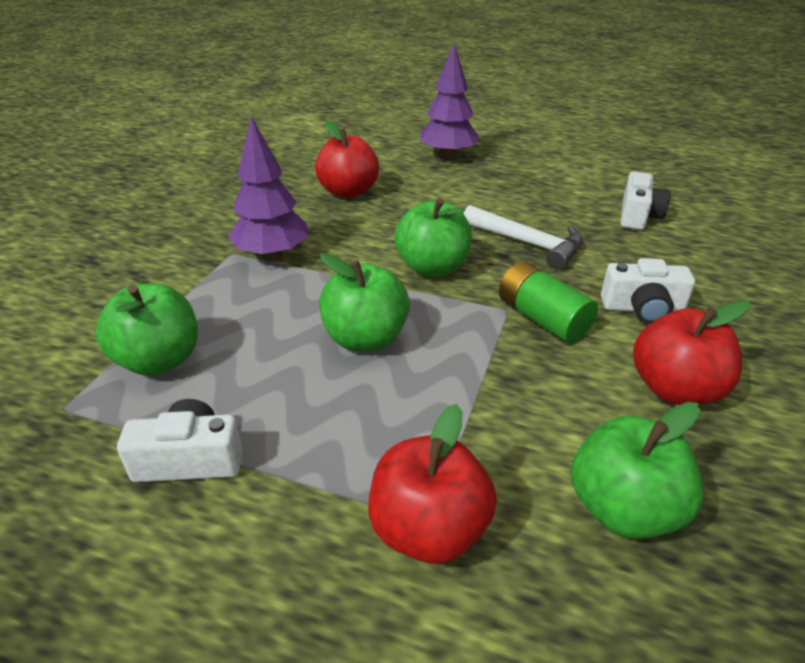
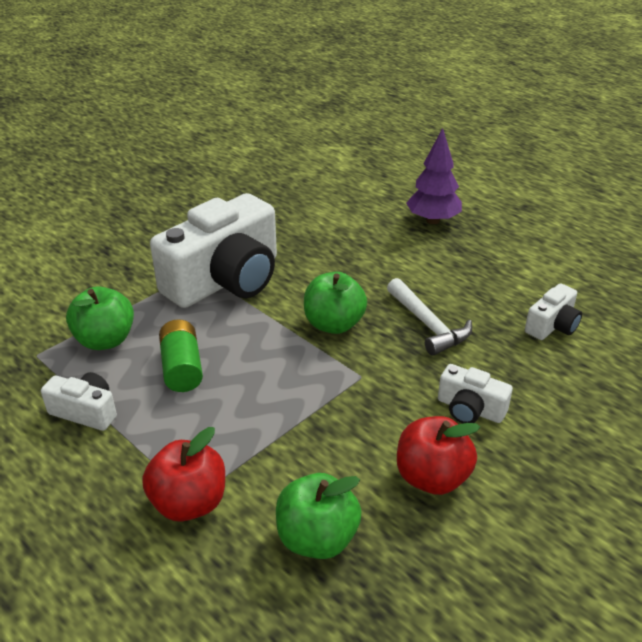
camera: 25 degrees right, 0 degrees up
purple tree [228,116,308,260] -> white camera [150,193,277,308]
red apple [315,120,379,198] -> none
green apple [319,253,410,351] -> none
green battery [499,261,598,343] -> green battery moved to [159,319,203,392]

